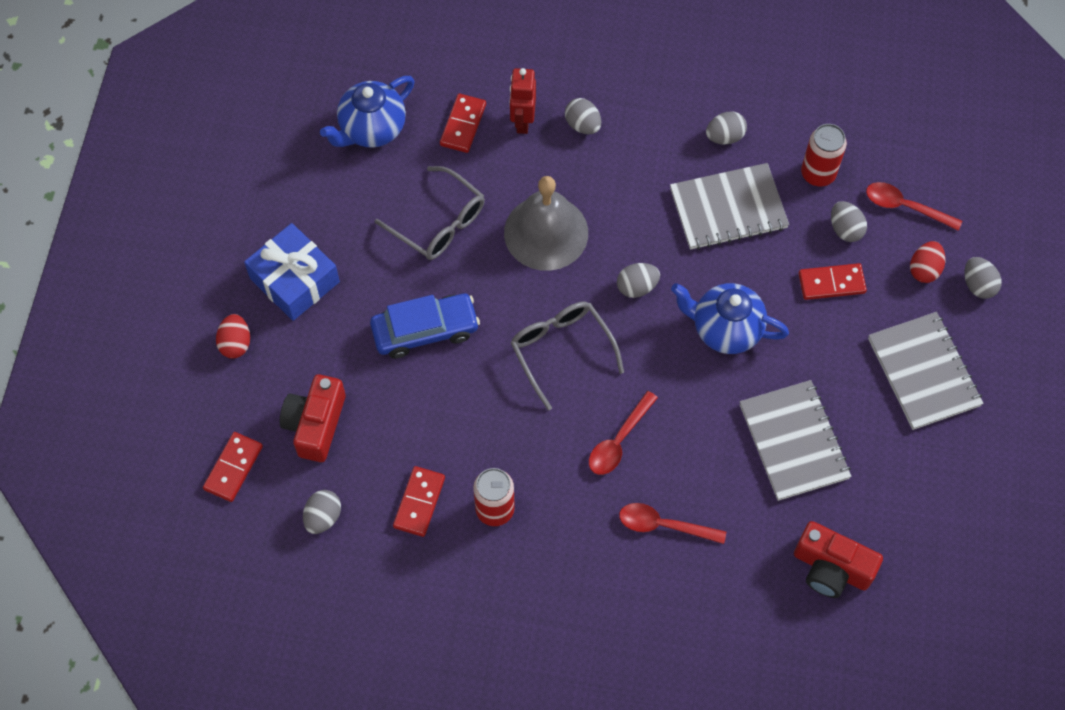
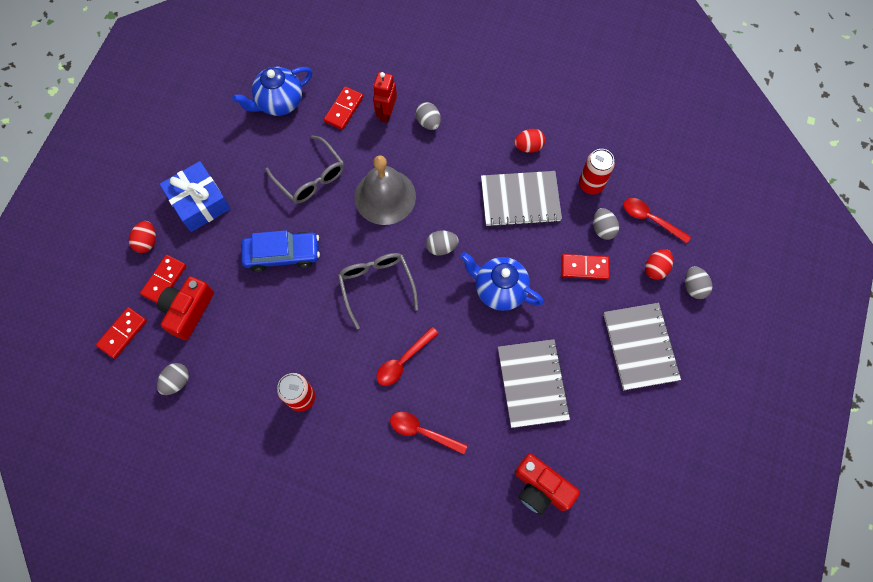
camera: 10 degrees right, 5 degrees up
red domino [393,466,445,537] -> red domino moved to [140,255,186,303]
grey egg [706,111,747,144] -> red egg [514,129,545,153]

